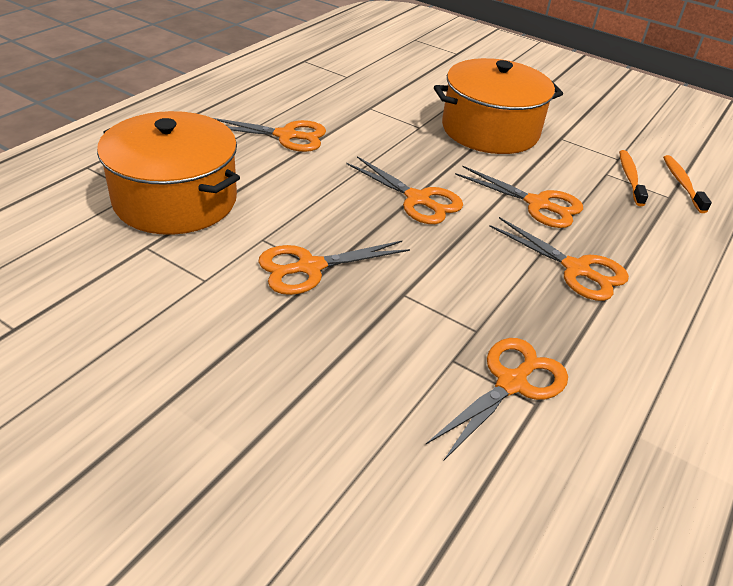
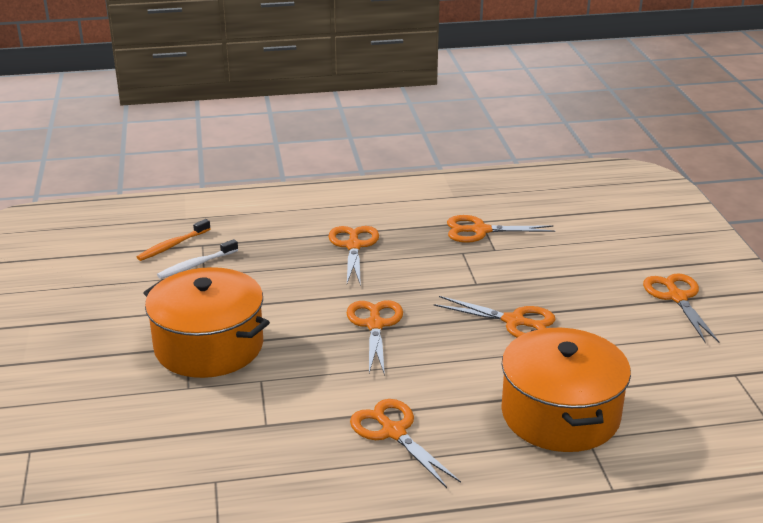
camera: 130 degrees left, 10 degrees down
orange scissors [455,166,583,228] -> orange scissors moved to [643,273,719,343]
orange toothbrush [619,150,648,206] -> white toothbrush [157,239,238,279]

